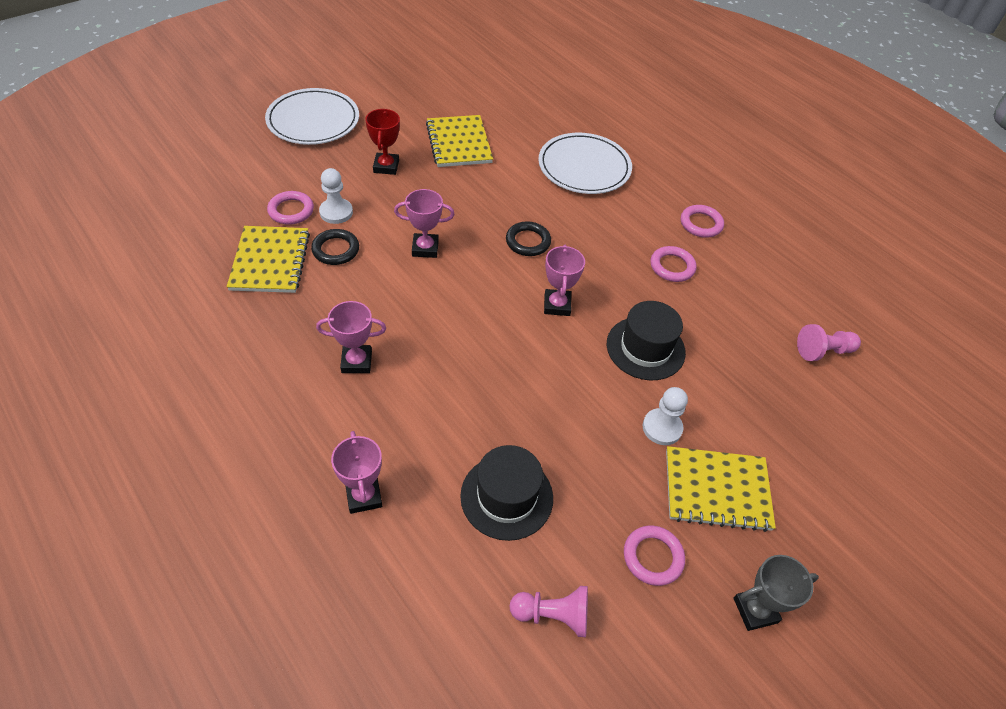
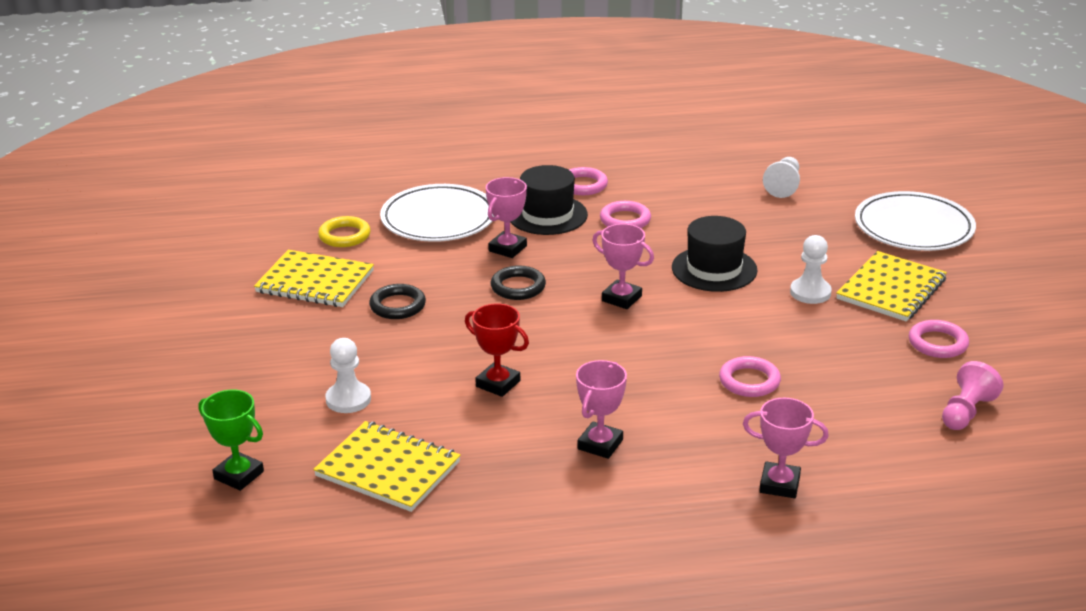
camera: 55 degrees left, 20 degrees down
white plate [265,88,359,145] -> white plate moved to [855,191,976,251]
pink ring [267,191,314,225] -> pink ring moved to [719,356,781,397]
black ring [311,229,359,265] -> black ring moved to [369,284,426,319]
red trophy [365,109,400,175] -> red trophy moved to [465,304,529,397]
pink trophy [394,189,455,258] -> pink trophy moved to [486,177,527,258]
black hat [460,445,553,541] -> black hat moved to [510,165,588,235]
grey trophy [733,555,819,631] -> none
pink pawn [797,324,861,361] -> white pawn [763,157,800,198]
none -> green trophy [198,390,264,491]
none -> yellow ring [318,216,371,247]

